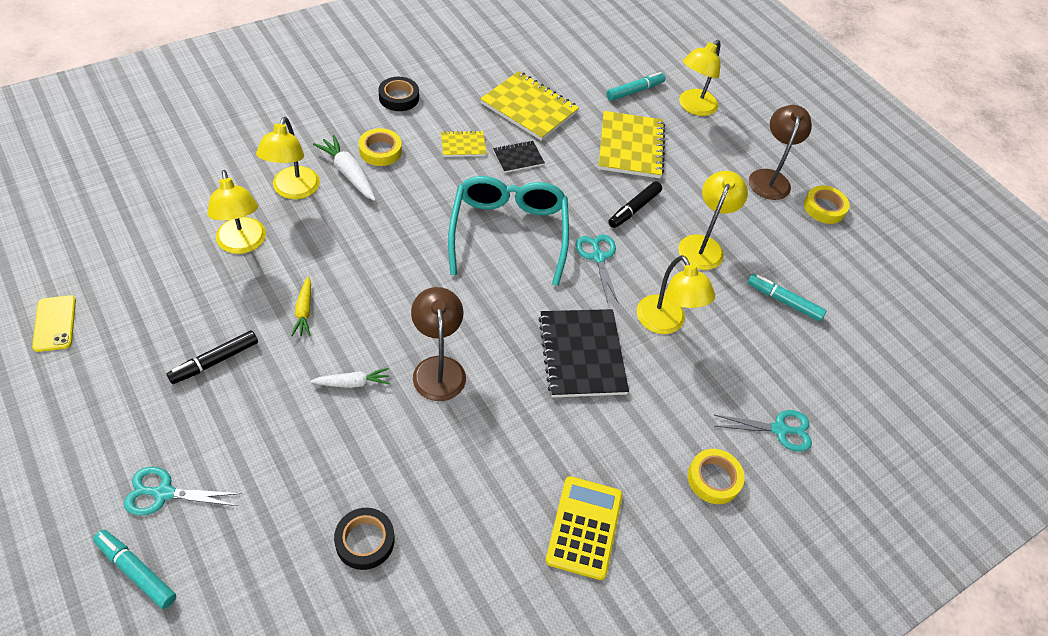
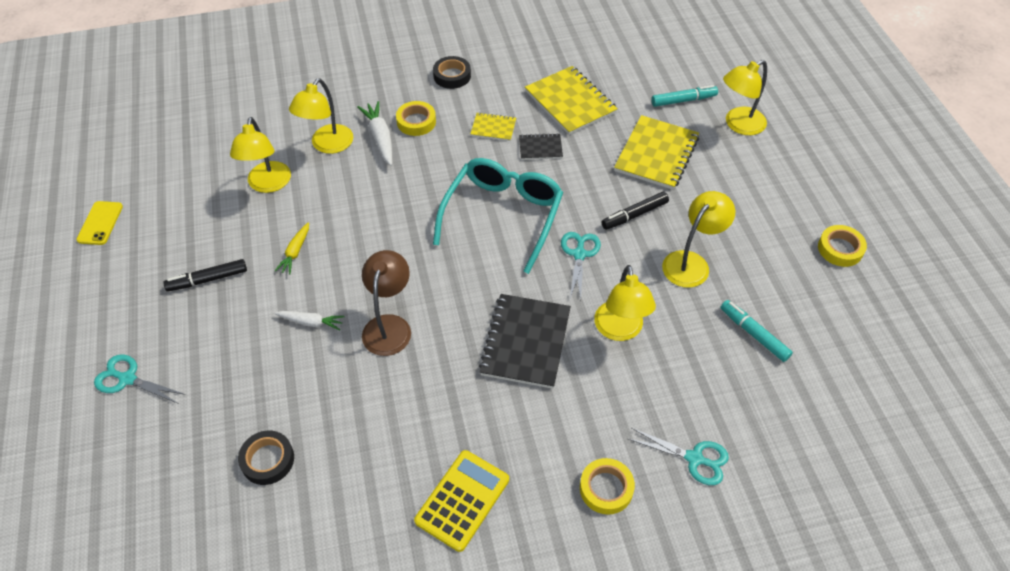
camera: 25 degrees right, 0 degrees up
turquoise marker [93,530,176,609] -> none
brown lamp [749,105,812,200] -> none

